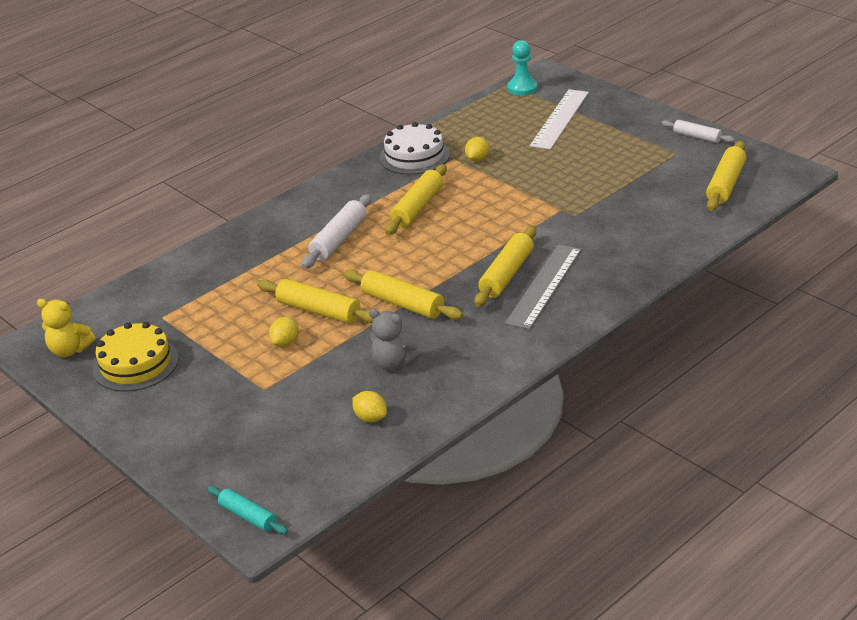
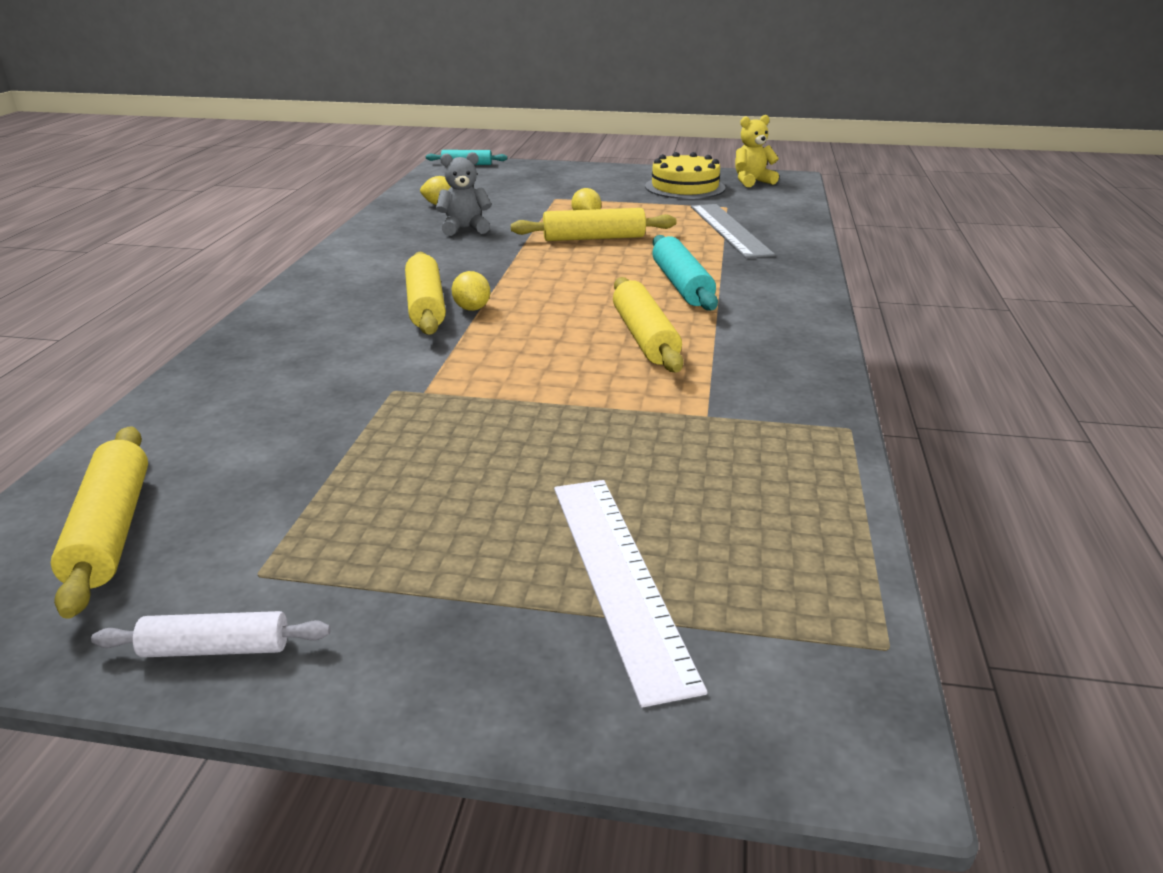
camera: 140 degrees right, 5 degrees down
white rolling pin [302,194,372,269] -> turquoise rolling pin [652,235,718,311]
yellow rolling pin [344,269,463,320] -> none
white cake [379,122,450,175] -> none
yellow lemon [465,137,489,162] -> yellow lemon moved to [452,271,490,311]
grey ruler [505,244,581,330] -> grey ruler moved to [691,204,775,258]
turquoise pawn [507,40,538,96] -> none

